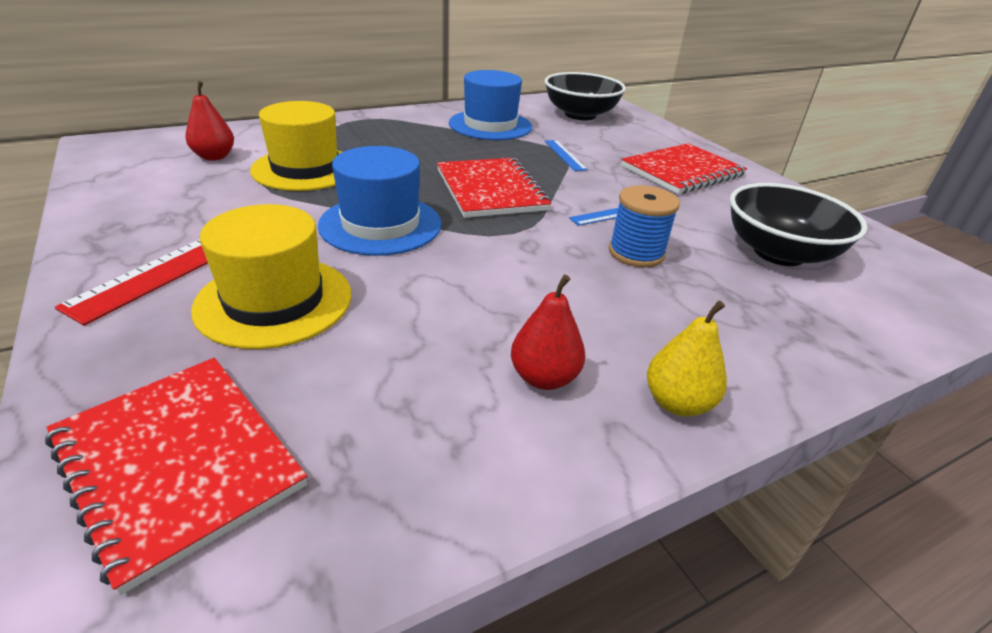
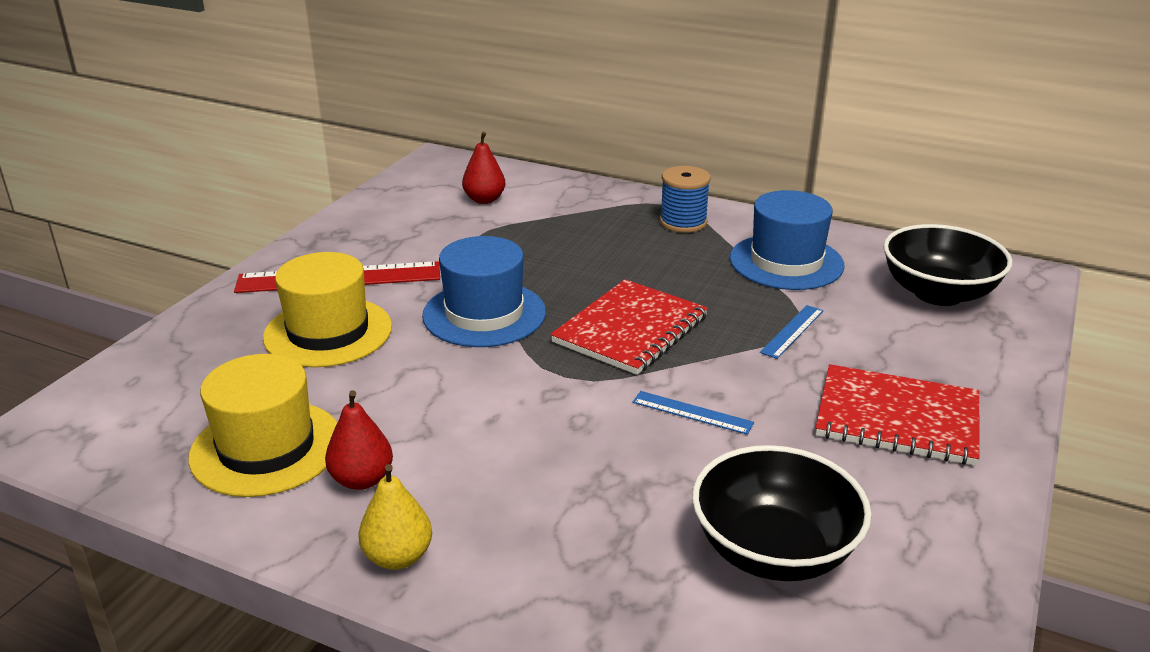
camera: 55 degrees right, 5 degrees down
red notebook [45,358,307,595] -> none
yellow hat [250,101,342,191] -> yellow hat moved to [189,354,337,497]
blue spool [609,185,680,268] -> blue spool moved to [660,166,711,233]

